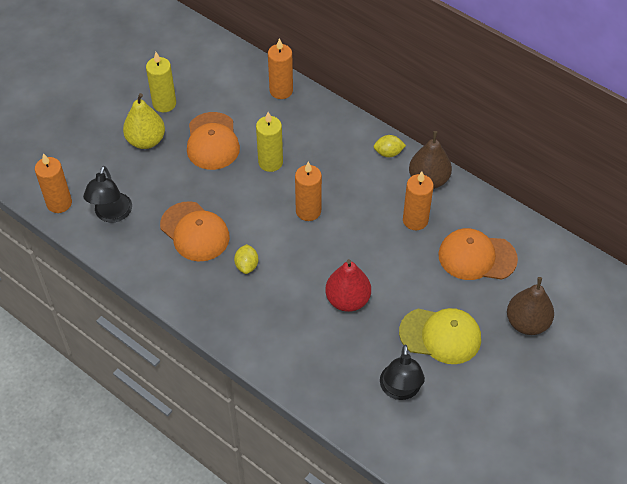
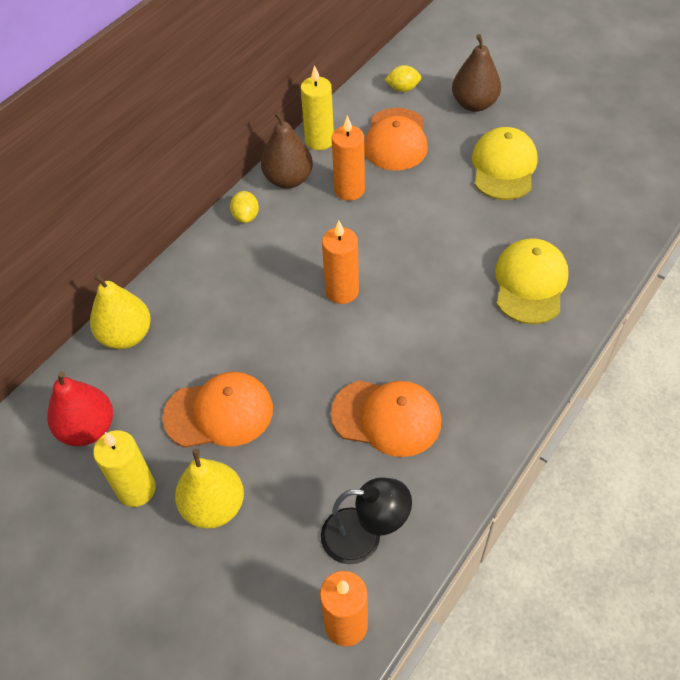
camera: 90 degrees left, 0 degrees up
orange cap [160,201,230,261] -> orange cap turned 60 degrees clockwise [331,380,441,457]
yellow lemon [234,244,258,274] -> yellow lemon moved to [385,65,422,92]
yellow candle [256,112,283,172] -> yellow candle moved to [301,65,334,150]
orange candle [268,38,293,99] -> yellow pear [90,273,151,349]
red pear [325,259,371,312] -> red pear moved to [47,371,113,446]
black lamp [380,345,425,400] -> none
none -> yellow cap [495,238,569,324]

